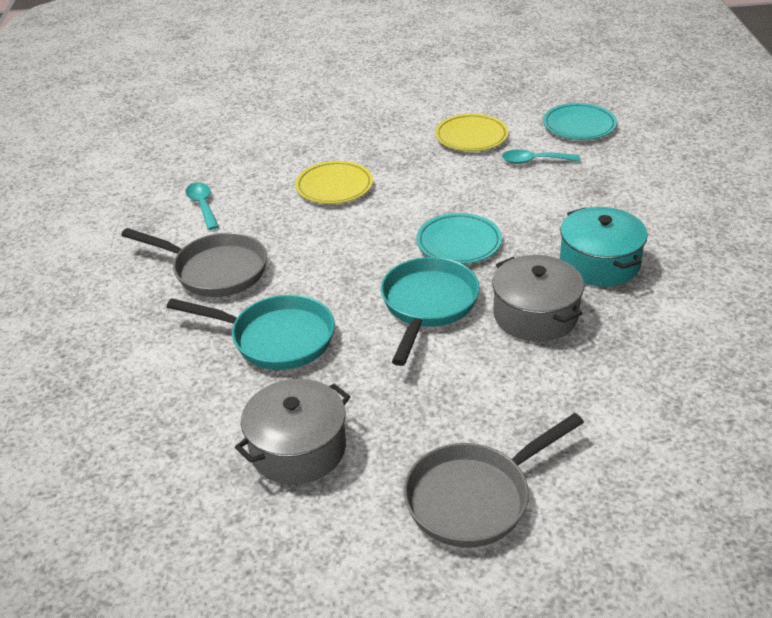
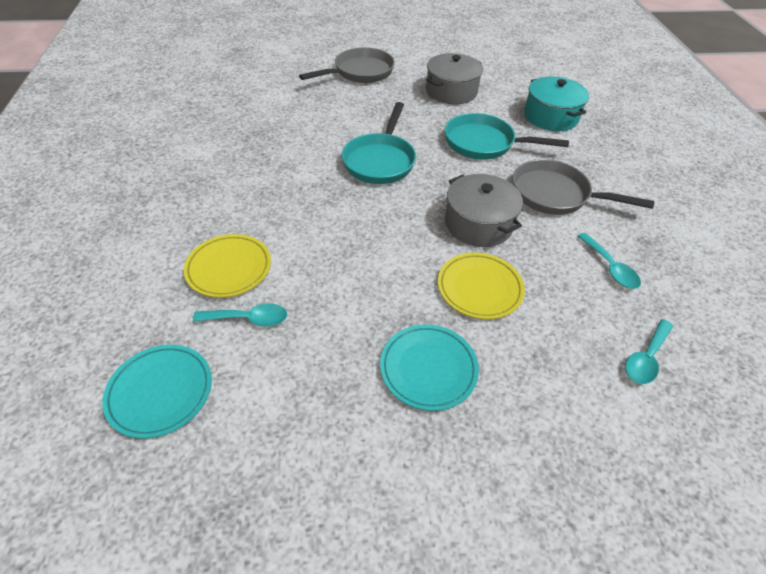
camera: 175 degrees right, 10 degrees up
turquoise plate [416,213,502,264] -> turquoise plate moved to [380,324,479,411]
yellow plate [435,114,508,151] -> yellow plate moved to [184,234,271,298]
grey pot [492,255,584,342] -> grey pot moved to [445,174,523,247]
turquoise pot [560,207,648,287] -> turquoise pot moved to [524,76,589,131]
none -> turquoise spoon [625,319,673,384]

